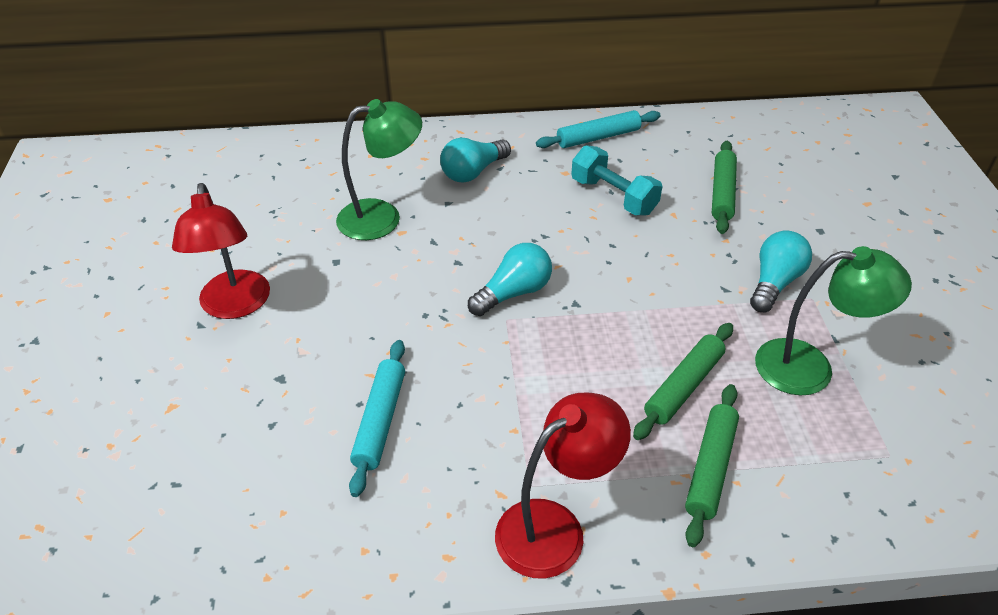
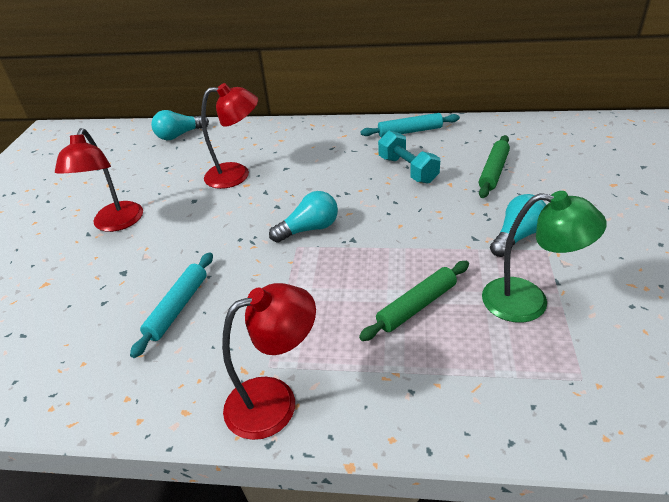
camera: 15 degrees right, 5 degrees down
green lamp [336,99,422,240] -> red lamp [201,83,258,189]
turquoise light bulb [440,138,511,183] -> turquoise light bulb moved to [151,110,209,140]
green rolling pin [685,384,739,547] -> none

